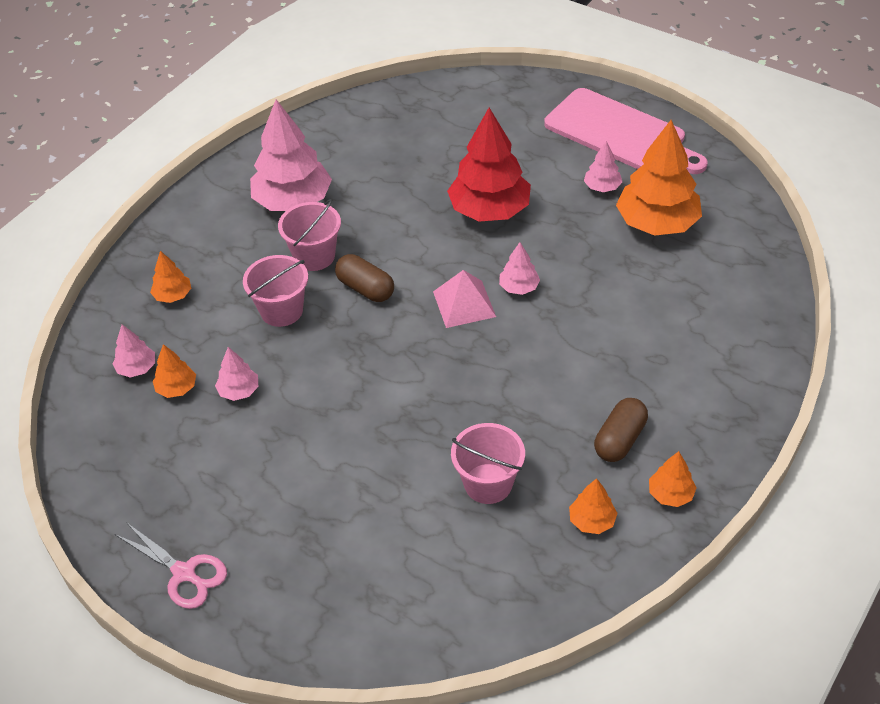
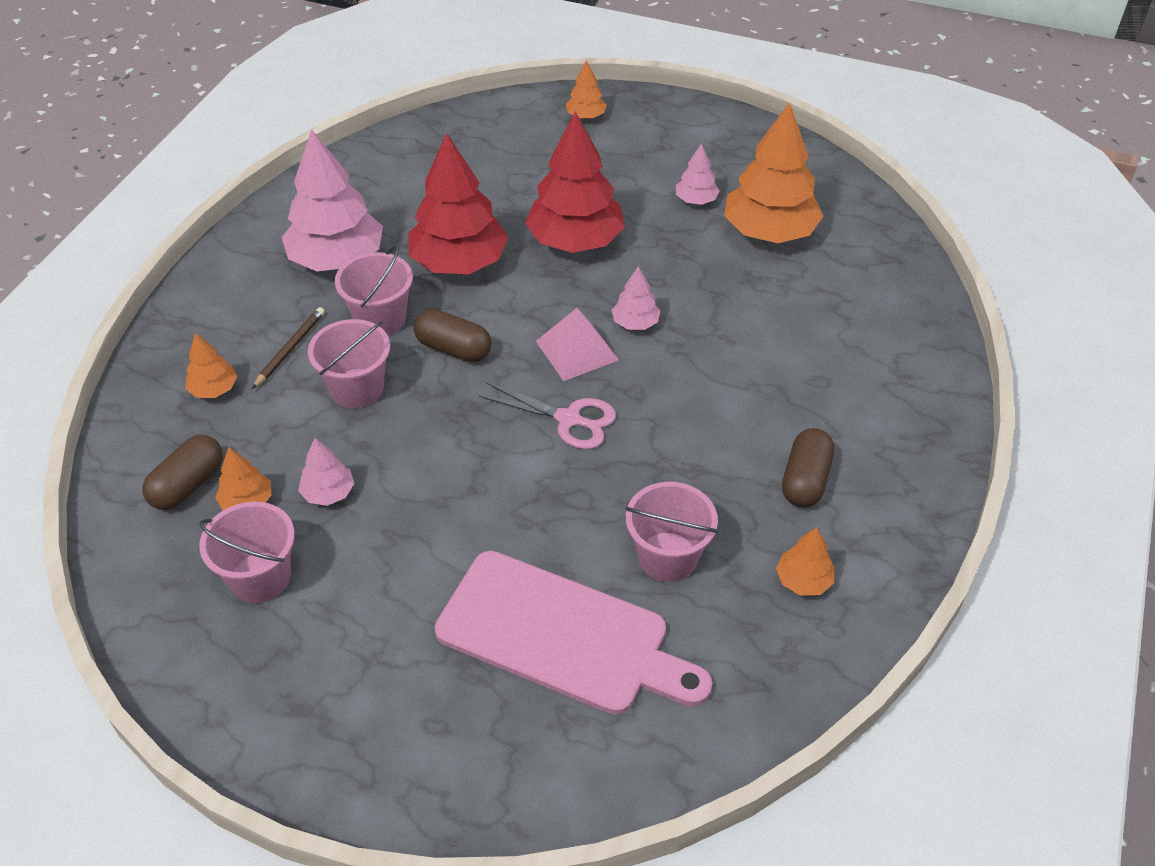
camera: 15 degrees left, 0 degrees up
pink tree [112,325,155,378] -> brown capsule [142,435,223,510]
pink scissors [116,522,227,609] -> pink scissors moved to [479,383,616,449]
pink cutting board [544,88,708,174] -> pink cutting board moved to [435,551,712,715]
orange tree [649,451,697,507] -> orange tree moved to [566,60,607,119]
none -> pink bucket [199,502,295,603]
none -> brown pencil [252,307,325,389]
none -> red tree [408,133,509,274]

